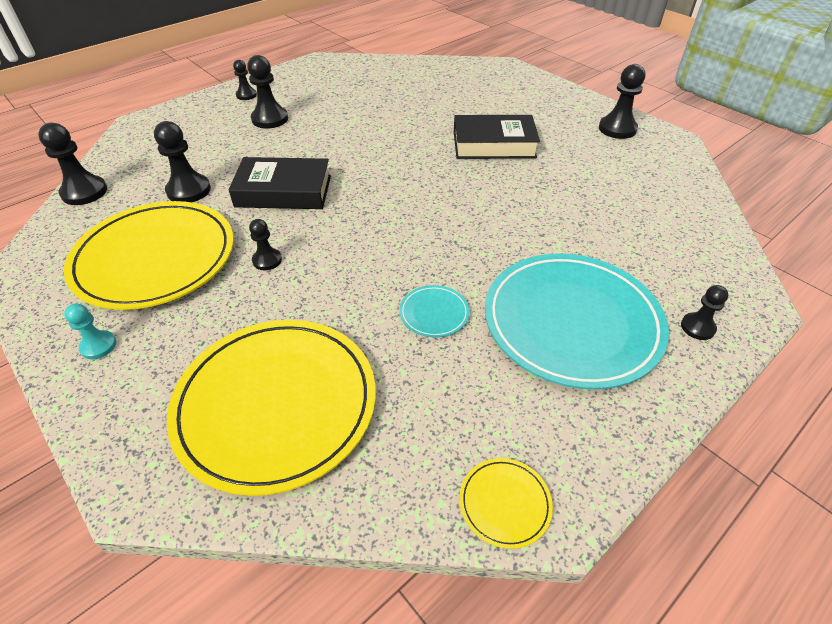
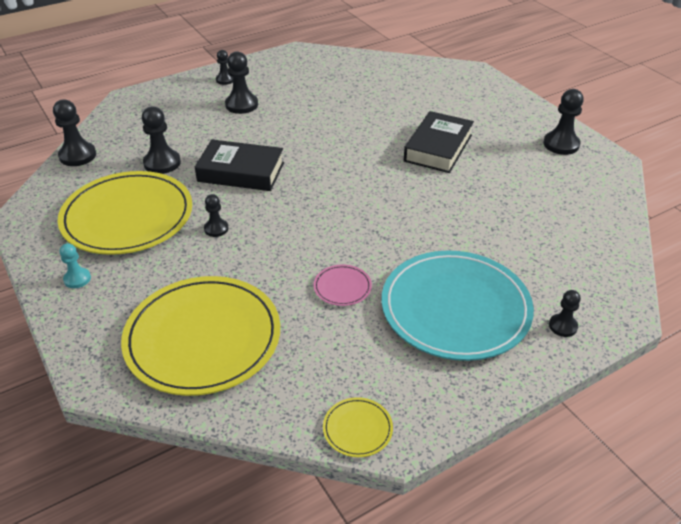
camera: 10 degrees right, 5 degrees down
turquoise plate [399,285,470,337] -> pink plate [314,265,372,306]
black book [454,115,540,159] -> black book turned 75 degrees counterclockwise [404,111,474,173]

